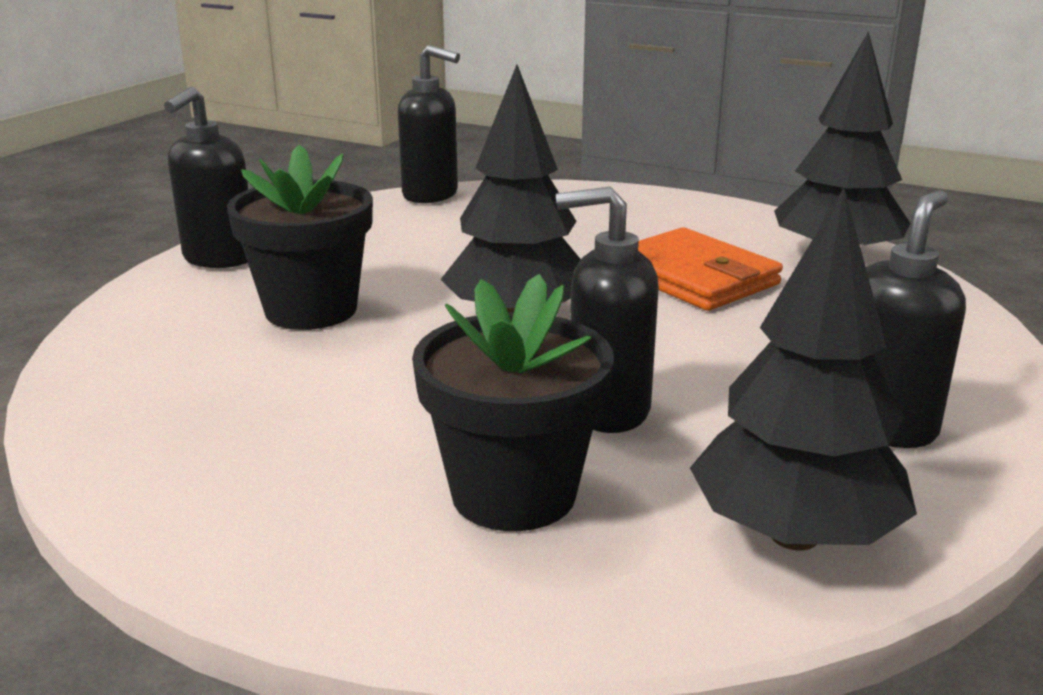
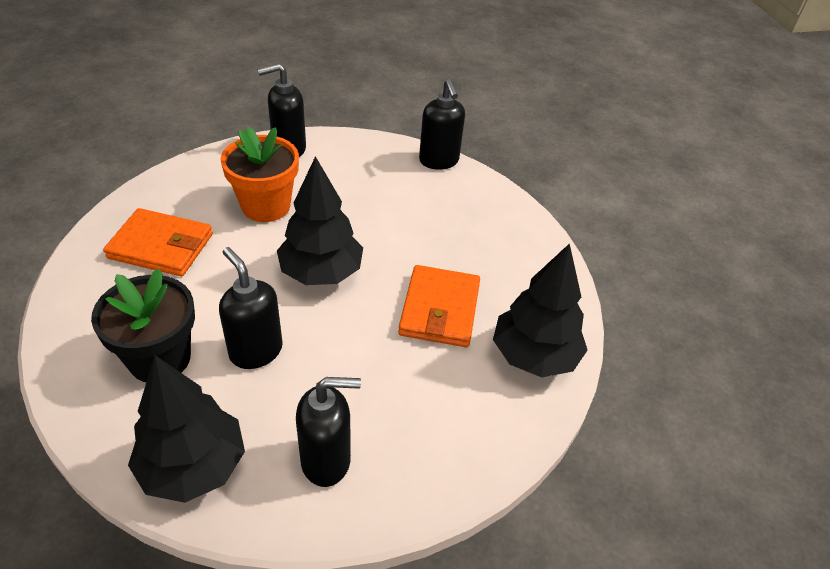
camera: 45 degrees right, 20 degrees up
black flower pot [227,145,373,330] -> orange flower pot [220,127,299,222]
none -> orange wallet [103,208,213,276]

